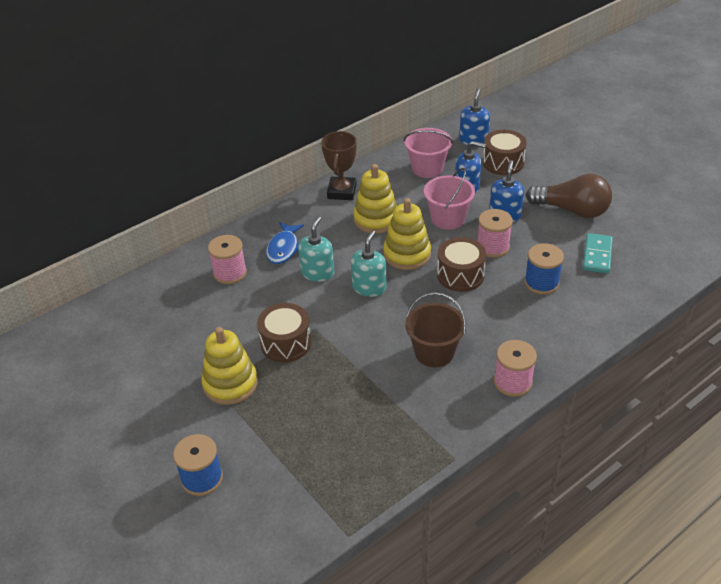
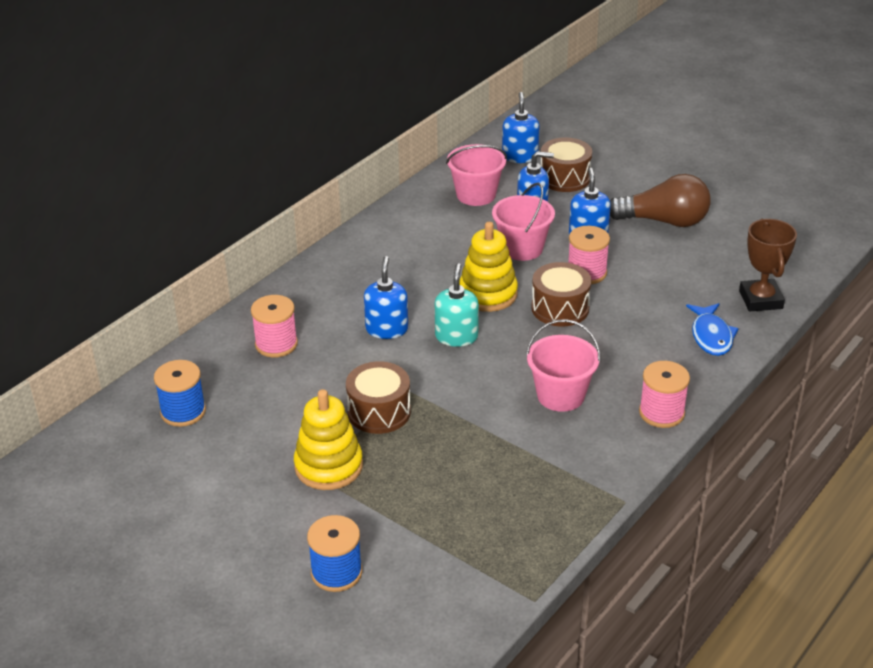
camera: 15 degrees left, 5 degrees down
blue fish [266,222,304,264] -> blue fish moved to [686,303,739,356]
turquoise soap dispenser [298,216,334,282] -> blue soap dispenser [364,256,408,339]
brown trophy [321,131,357,200] -> brown trophy moved to [739,219,797,311]
yellow stacking toy [353,164,397,234] -> none
brown bucket [405,292,466,367] -> pink bucket [526,319,601,412]
blue spool [524,243,564,295] -> blue spool moved to [154,360,206,427]
turquoise domino [583,233,613,274] -> none

